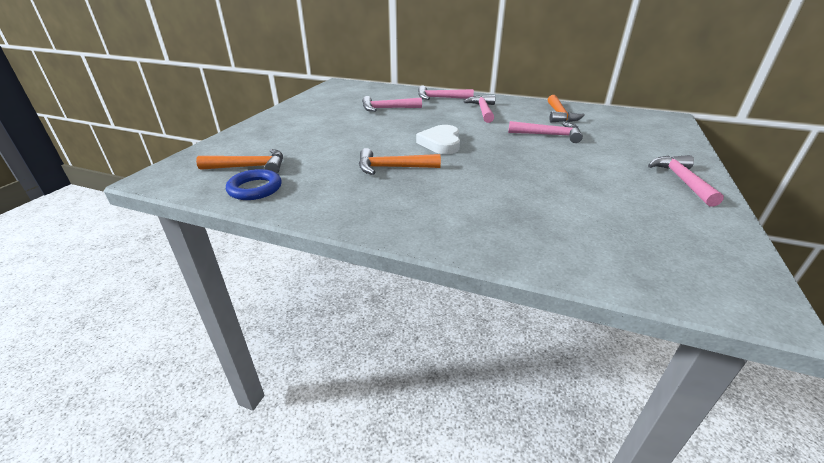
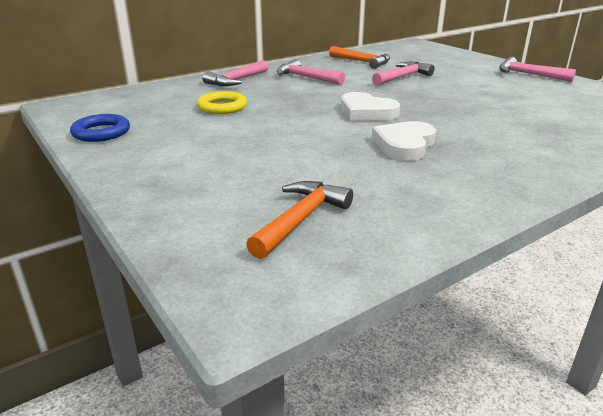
camera: 55 degrees left, 5 degrees down
blue ring [226,169,282,200] -> blue ring moved to [70,114,130,142]
orange hammer [359,148,441,175] -> white heart [372,121,436,161]
pink hammer [362,96,422,112] -> yellow ring [197,91,247,114]

